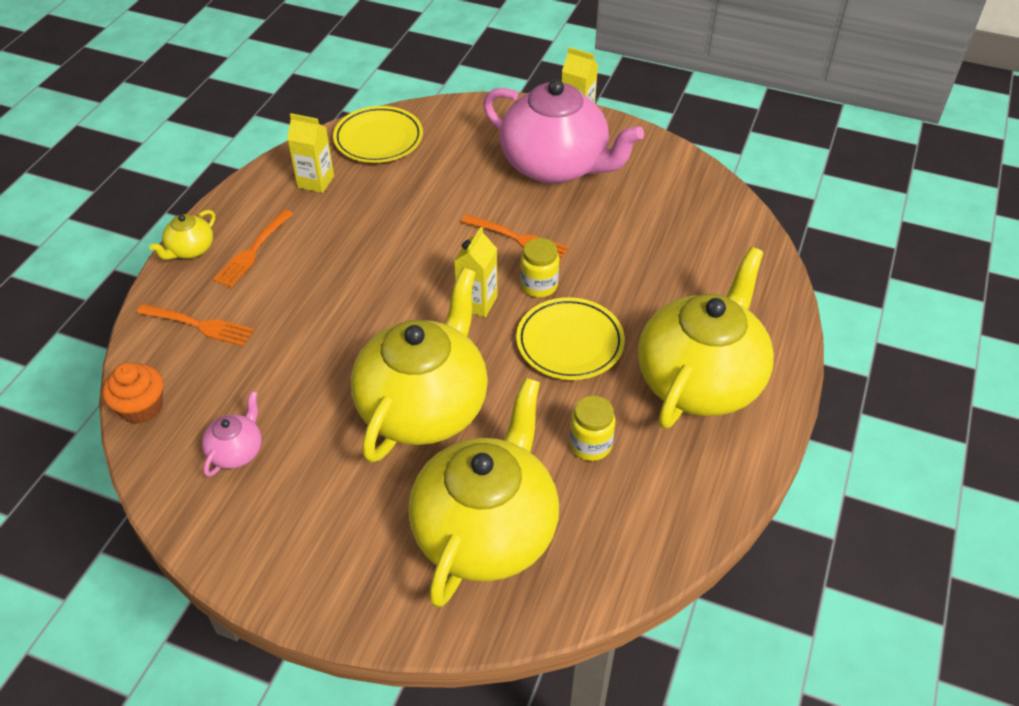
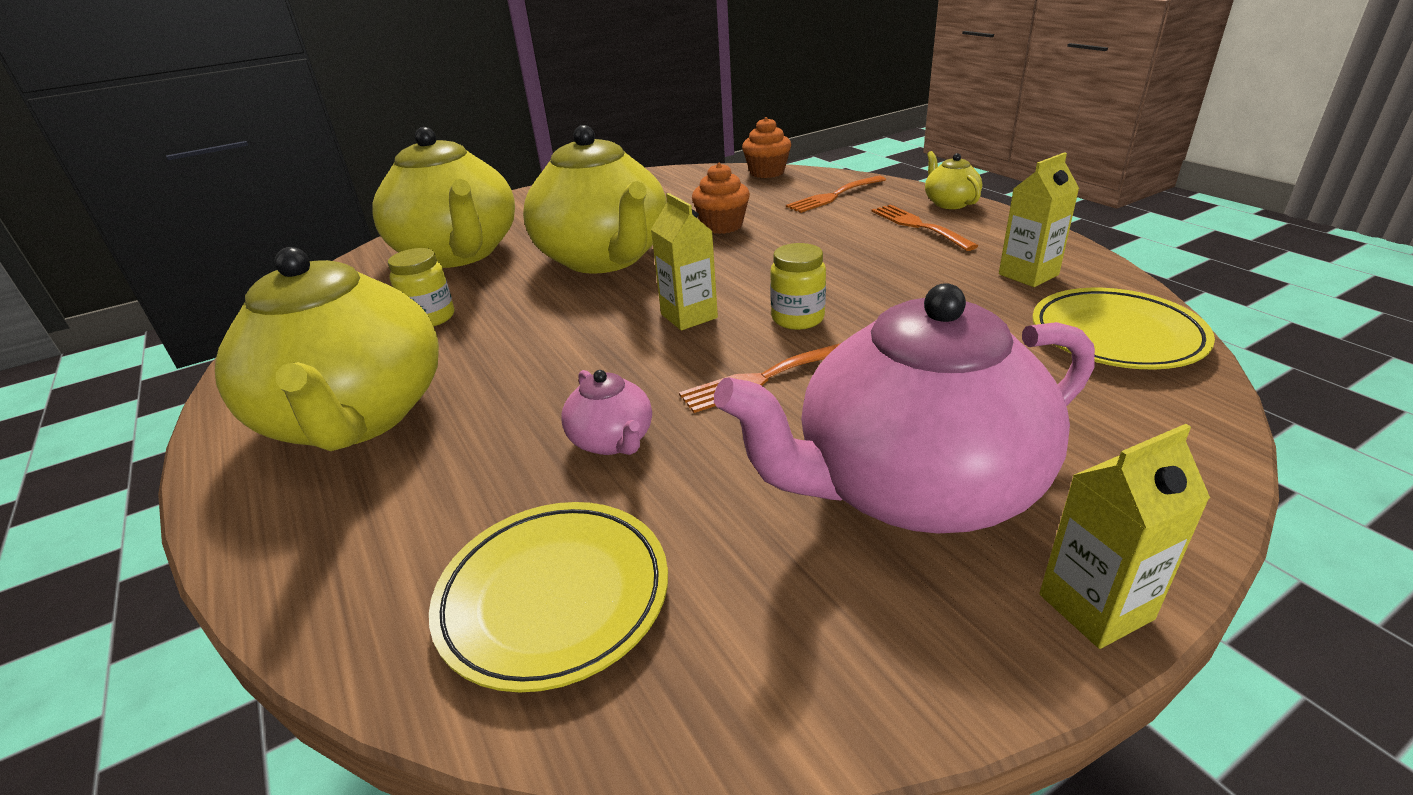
camera: 130 degrees right, 15 degrees down
pink teapot [202,391,262,477] -> pink teapot moved to [561,370,652,455]
yellow plate [516,297,625,380] -> yellow plate moved to [429,502,668,693]
yellow jar [520,238,559,298] -> yellow jar moved to [770,243,826,330]
none -> orange cupcake [692,163,750,234]

